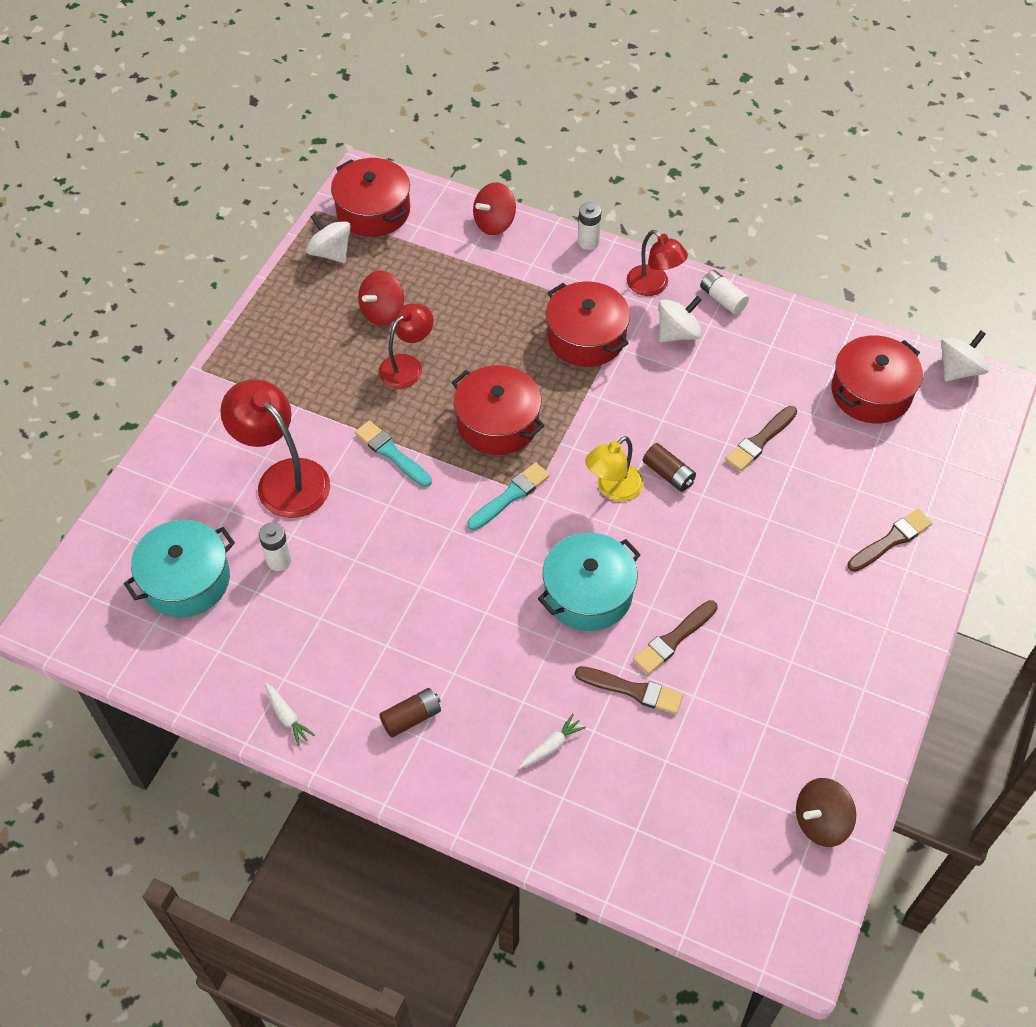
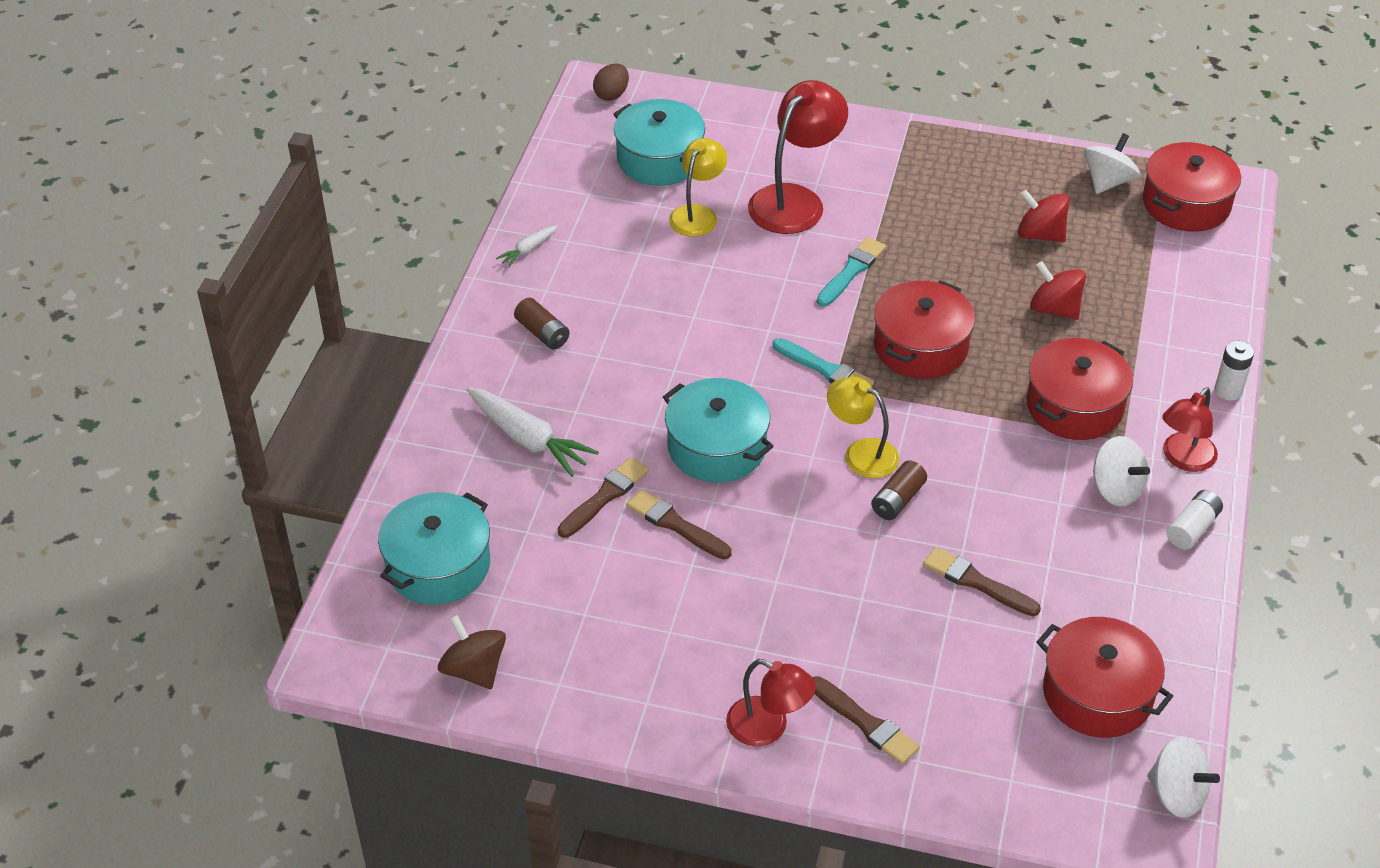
camera: 80 degrees right, 10 degrees down
white battery [259,522,292,571] -> yellow lamp [669,138,727,237]
red lamp [379,303,433,388] -> red lamp moved to [726,659,816,746]
red spinning top [473,182,516,235] -> red spinning top moved to [1030,261,1086,320]
white carrot [519,714,586,769] -> white carrot [466,387,599,477], size x1.94
brown brush [575,666,683,714] -> brown brush turned 150 degrees counterclockwise [558,457,649,538]
none -> turquoise pot [378,492,490,605]
none -> brown egg [593,64,629,101]

